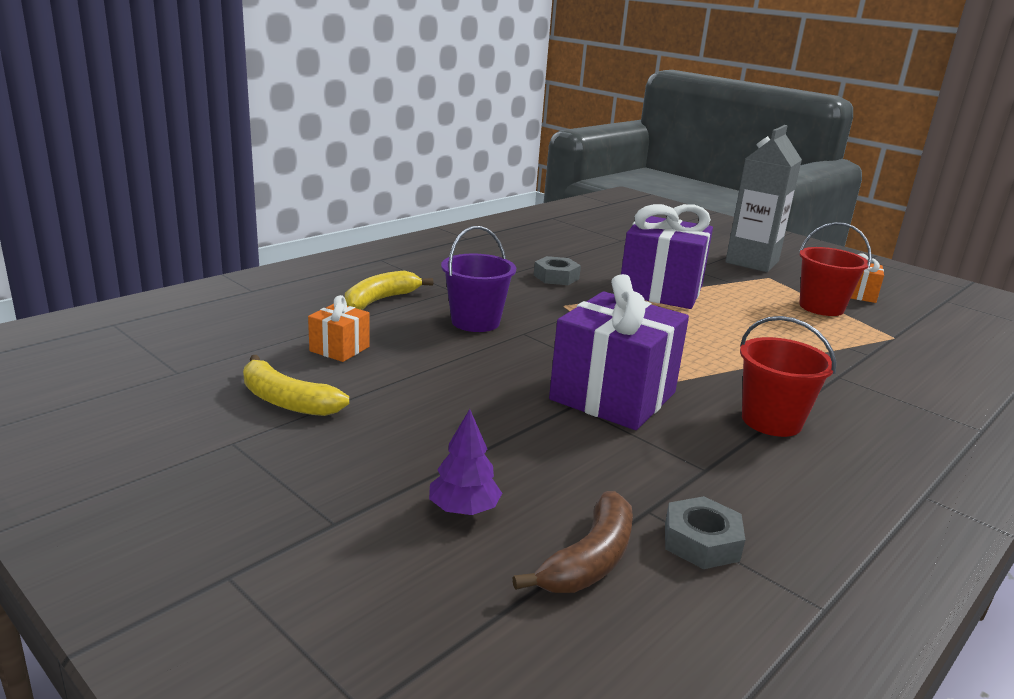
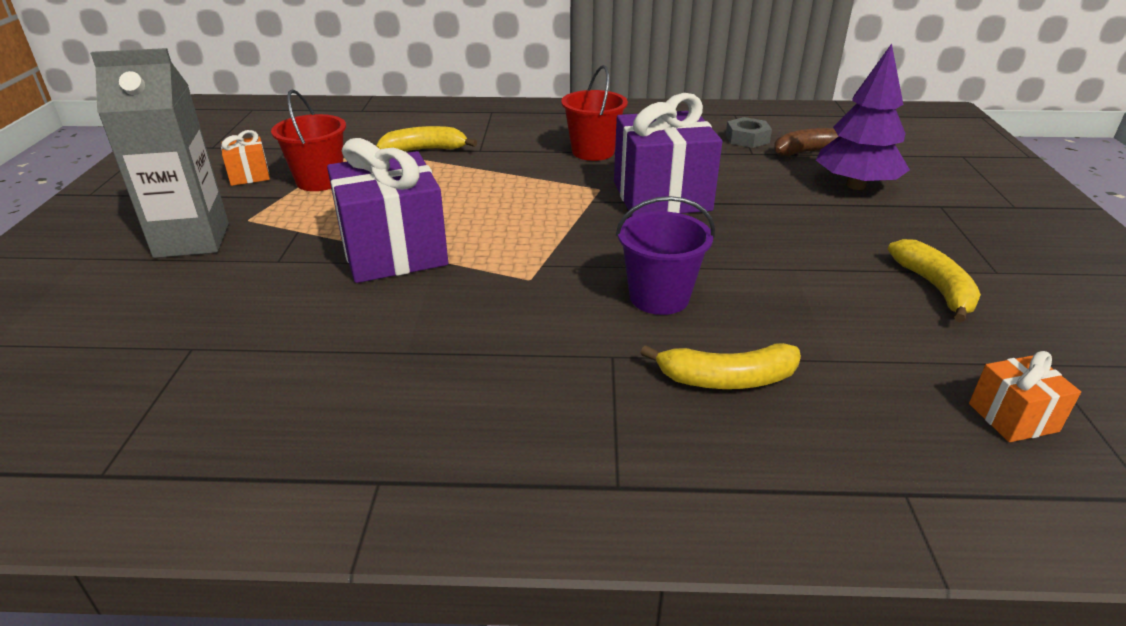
camera: 130 degrees left, 10 degrees up
orange gift [308,295,370,362] -> orange gift moved to [969,351,1081,442]
purple tree [429,409,502,515] -> purple tree [816,44,910,190], size x1.90
grey nut [534,256,581,285] -> none
none -> yellow banana [376,126,477,151]

